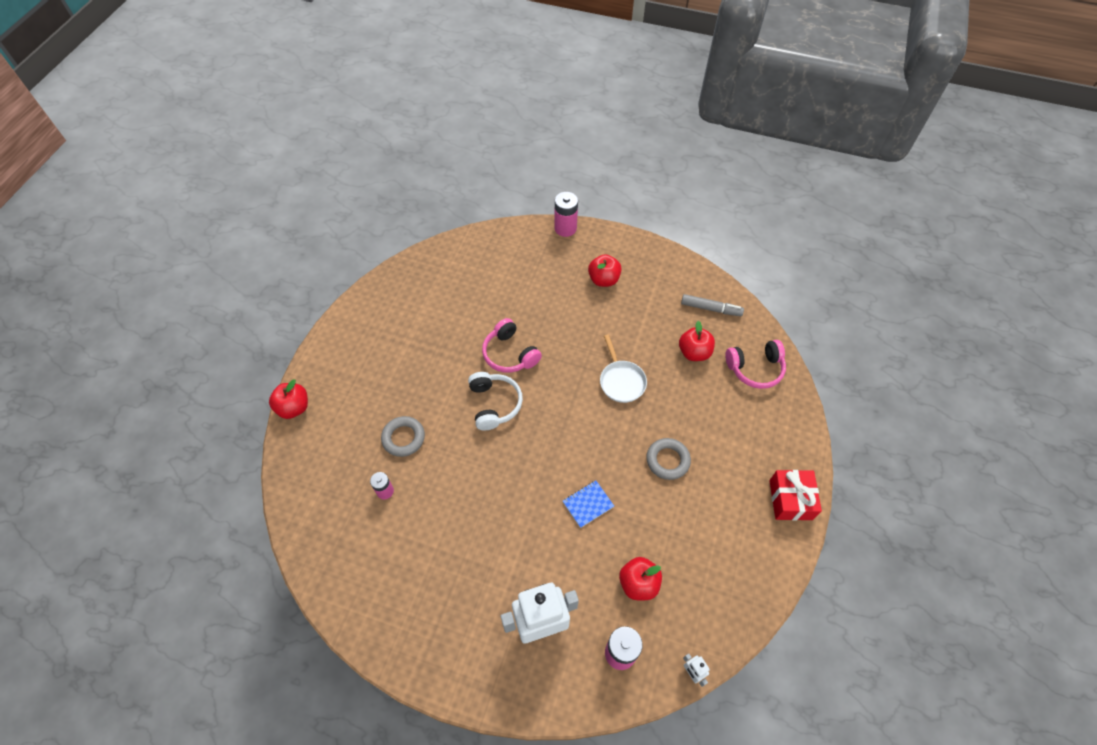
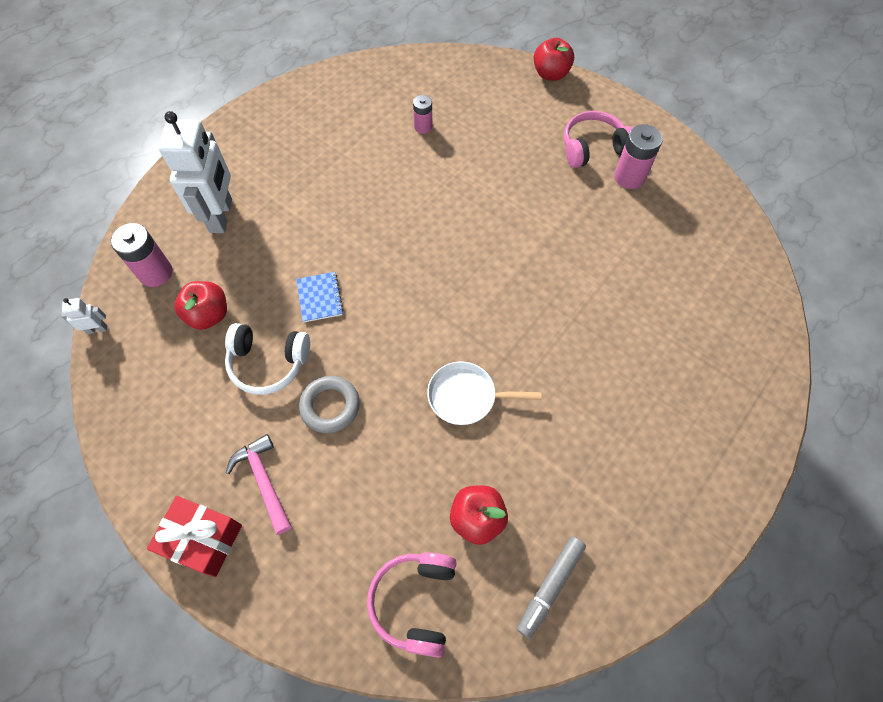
camera: 110 degrees right, 5 degrees up
grey ring [381,416,425,457] -> none
white headphones [468,372,523,430] -> white headphones moved to [225,323,310,395]
pink headphones [482,318,542,373] -> pink headphones moved to [564,111,632,168]
pink battery [554,192,578,237] -> pink battery moved to [614,124,663,189]
red apple [588,254,622,287] -> none
none -> pink hammer [225,434,292,535]

